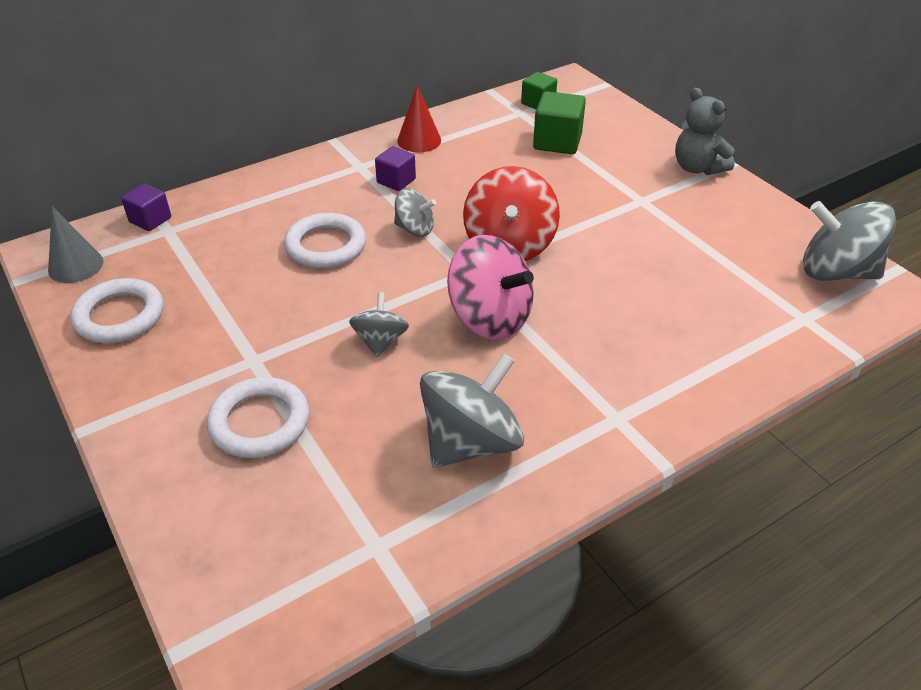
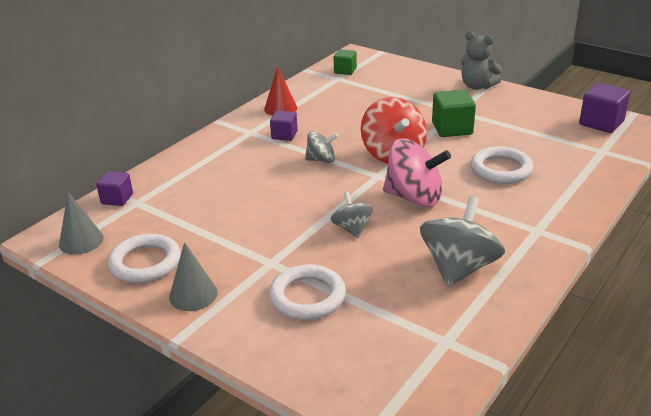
camera: 20 degrees left, 10 degrees down
white ring [284,213,366,269] -> white ring moved to [471,146,533,184]
green cube [533,91,586,154] -> green cube moved to [432,90,476,137]
grey spinning top [803,201,897,281] -> purple cube [579,83,630,133]
none -> grey cone [169,242,218,311]

